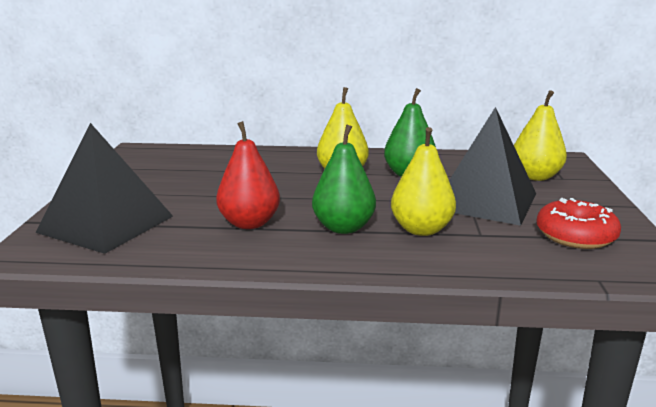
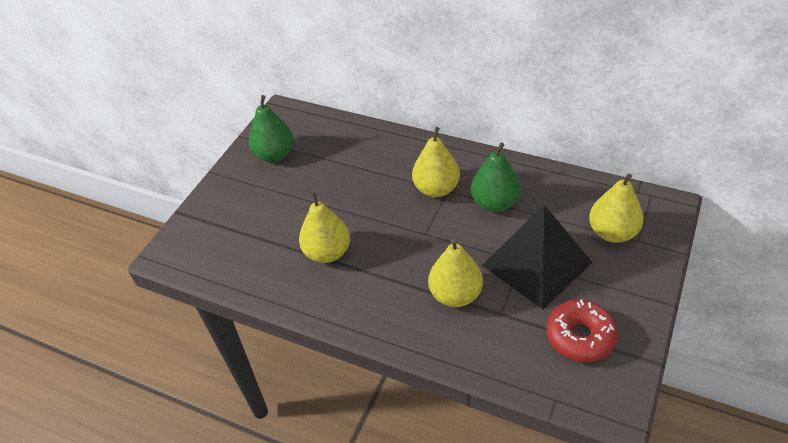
camera: 25 degrees right, 25 degrees up
black pyramid [35,123,173,254] -> none
red pear [216,121,280,229] -> yellow pear [299,191,350,263]
green pear [312,124,376,234] -> green pear moved to [249,95,294,162]

